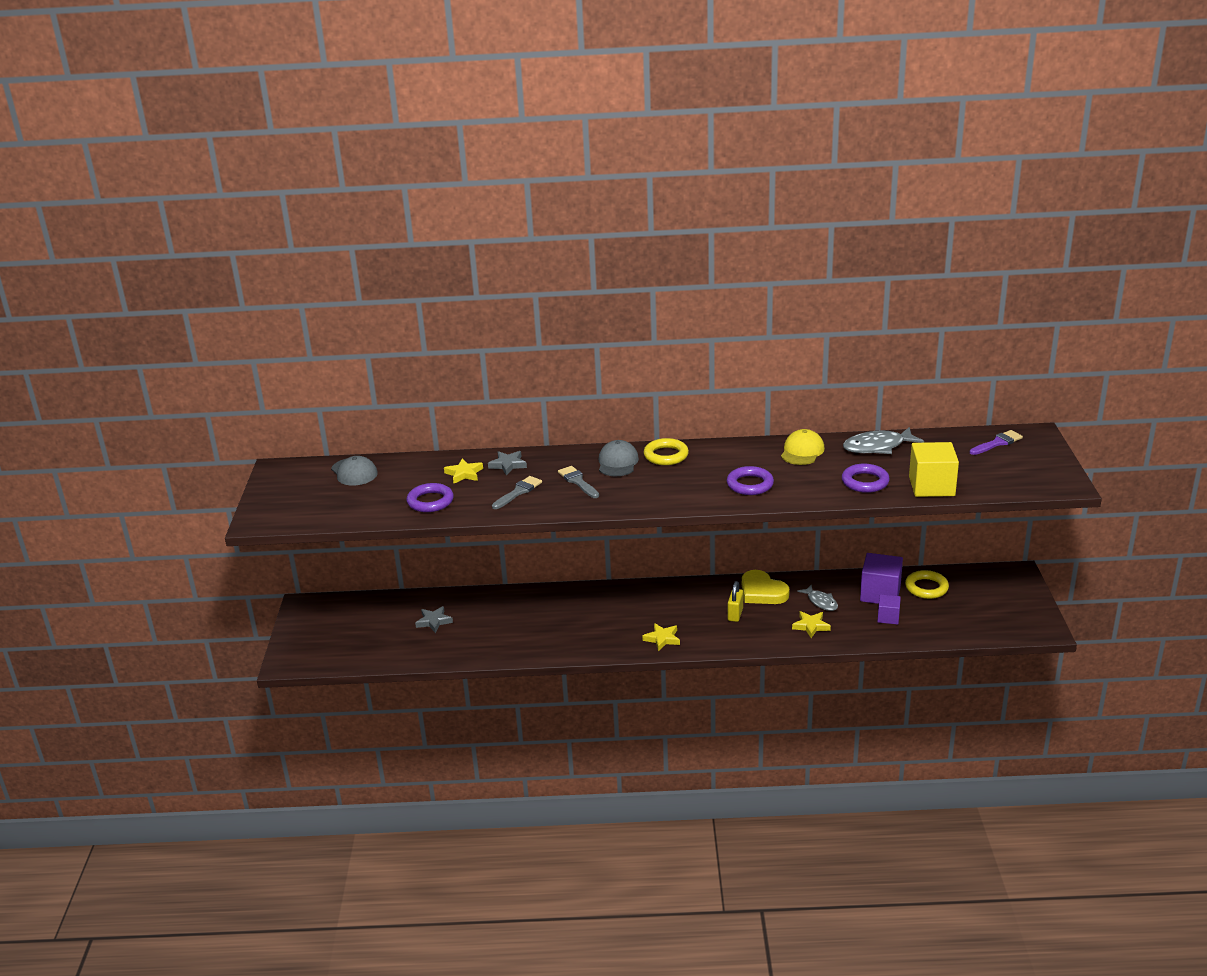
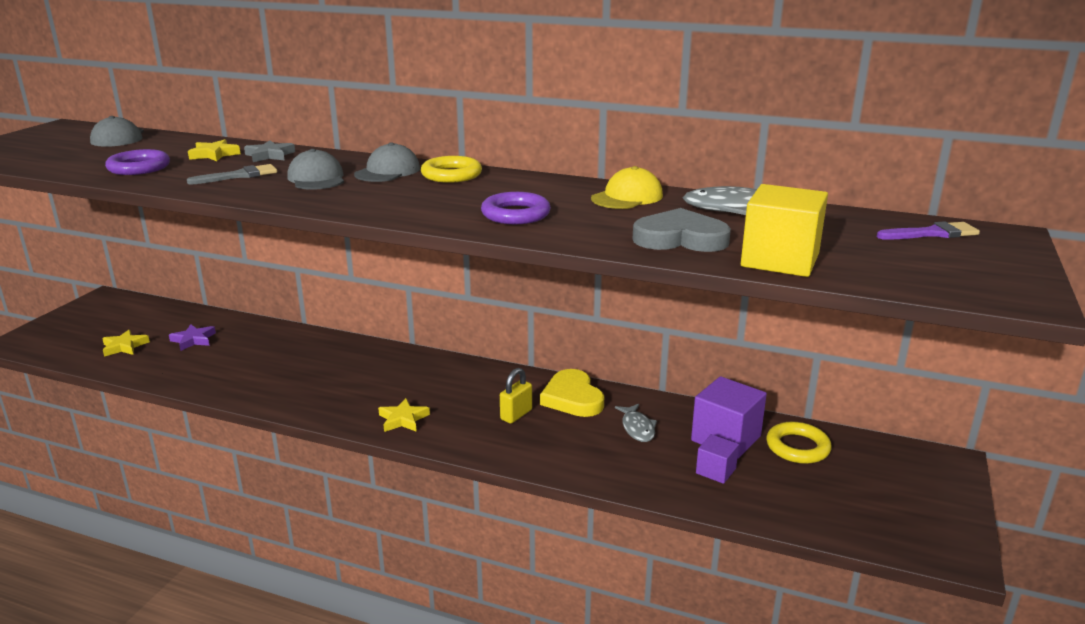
camera: 20 degrees right, 5 degrees down
grey star [415,606,453,633] -> purple star [169,324,216,351]
grey brush [558,466,599,498] -> grey cap [287,149,344,190]
yellow star [792,611,831,638] -> yellow star moved to [102,329,150,357]
purple ring [842,464,890,493] -> grey heart [633,208,731,252]

